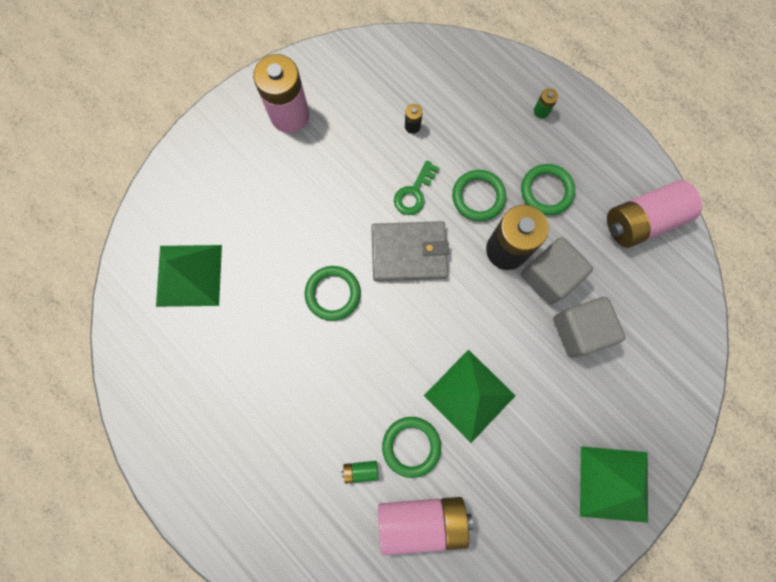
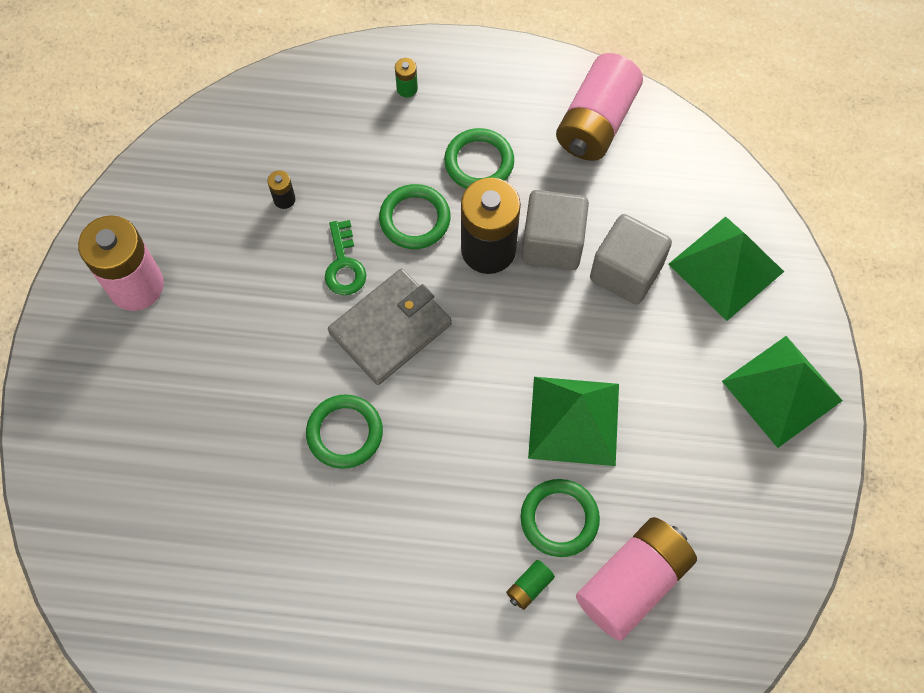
camera: 40 degrees left, 10 degrees down
green pyramid [156,245,222,307] -> green pyramid moved to [669,216,784,321]

